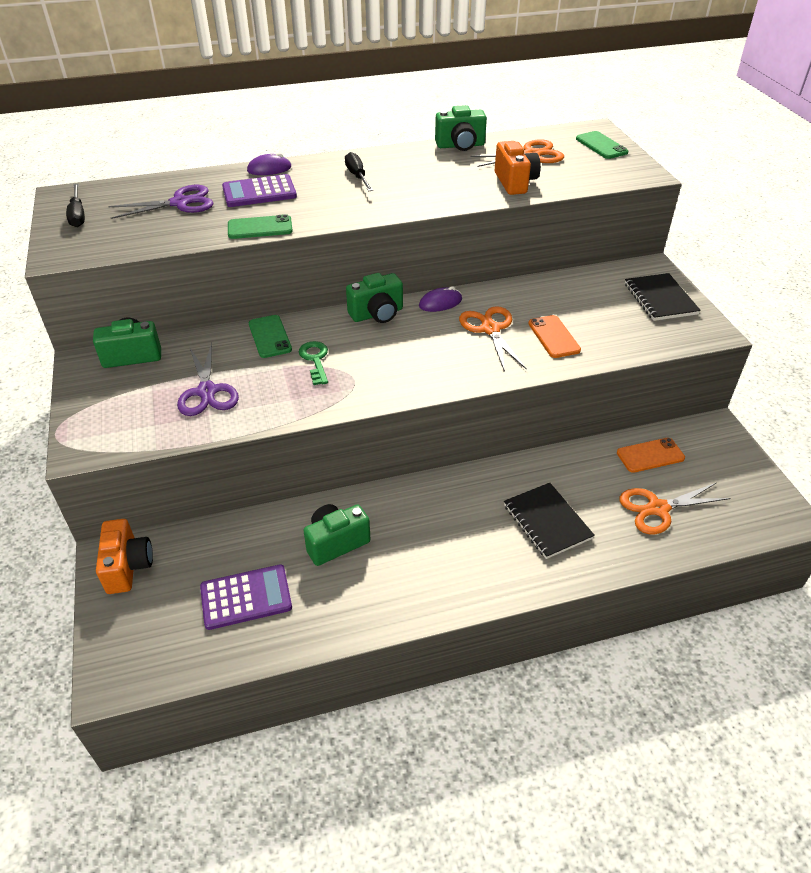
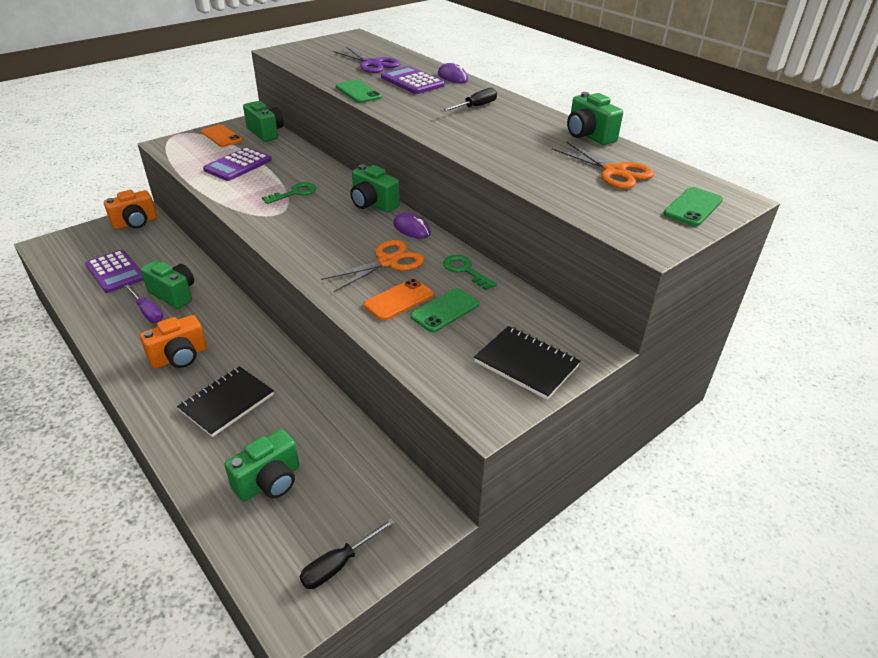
camera: 65 degrees right, 5 degrees down
black screwdriver [66,184,85,227] -> black screwdriver moved to [300,518,395,589]
purple scissors [177,342,239,416] -> purple calculator [203,147,272,181]
green phone [249,315,292,358] -> green phone moved to [410,288,480,332]
orange camera [495,141,541,195] -> orange camera moved to [140,315,207,369]
orange phone [617,438,685,473] -> orange phone moved to [201,124,243,147]
orange scissors [619,483,731,535] -> green camera [224,429,299,502]
black notebook [625,273,701,321] -> black notebook turned 75 degrees clockwise [474,326,581,400]
none -> purple screwdriver [124,284,163,323]
none -> green key [443,255,497,290]

